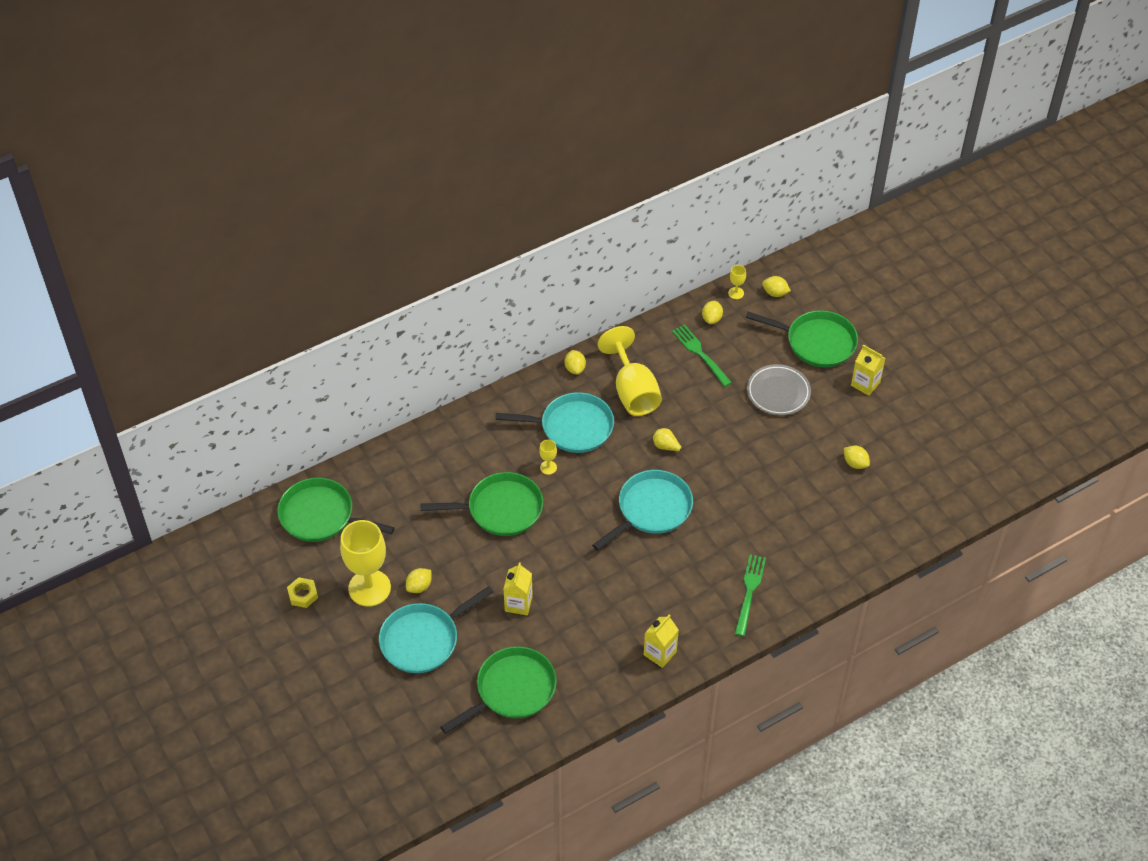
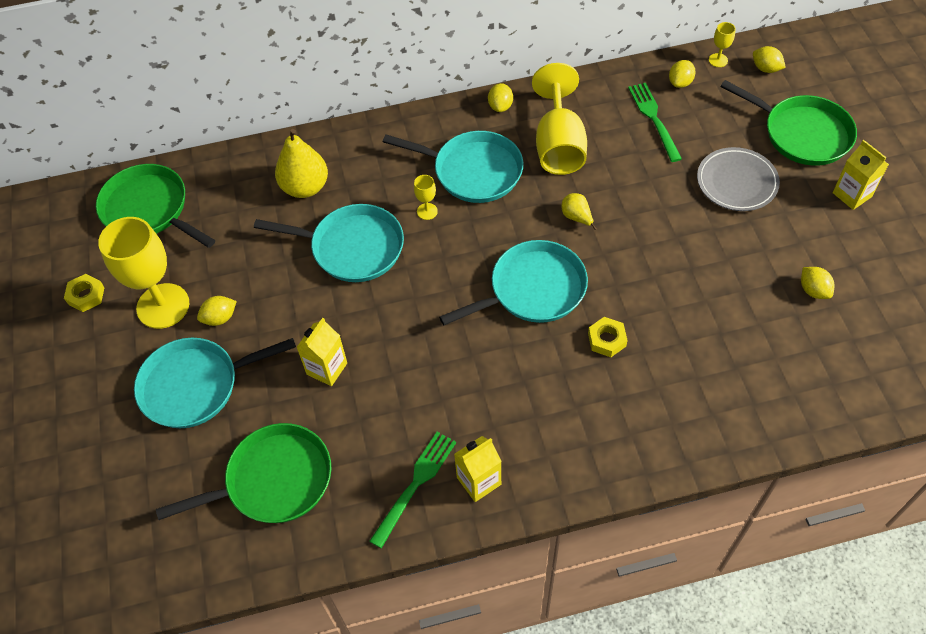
camera: 20 degrees right, 5 degrees up
green pan [420,472,543,536] -> turquoise pan [254,204,404,282]
green fork [735,554,766,636] -> green fork moved to [369,432,456,549]
none -> yellow pear [275,129,328,198]
none -> yellow nut [588,317,628,357]

